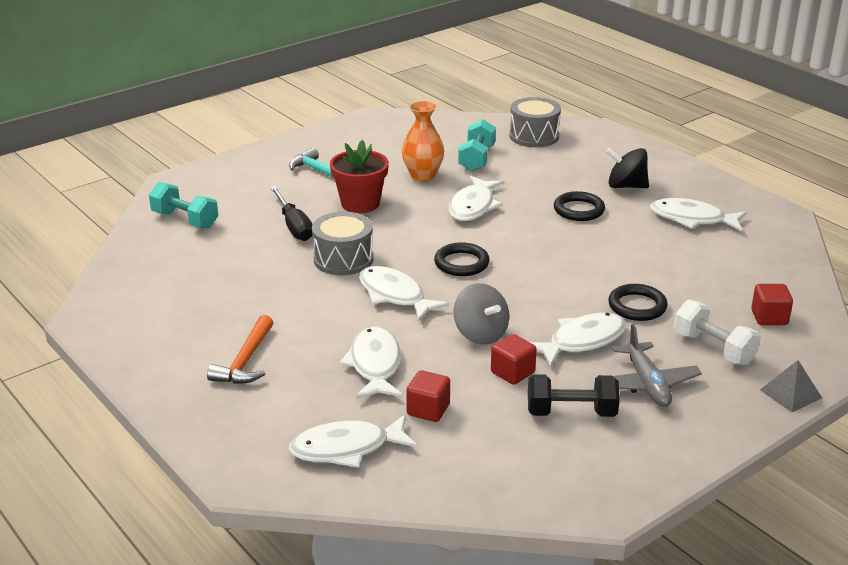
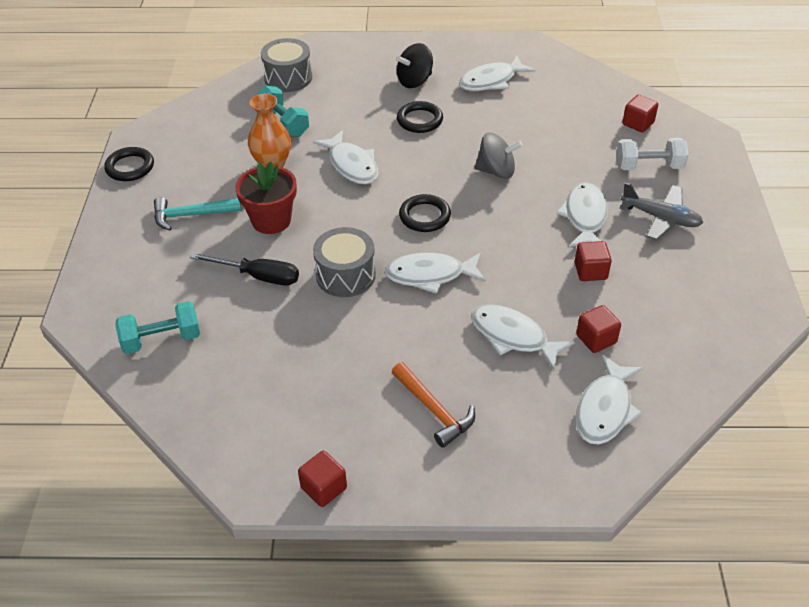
camera: 50 degrees left, 15 degrees up
grey spinning top [454,283,509,345] -> grey spinning top moved to [474,133,523,179]
black dumbbell [528,374,620,417] -> none
black ring [608,284,668,321] -> black ring moved to [104,147,154,181]
grey pyramid [760,360,822,412] -> none
none -> red cube [298,451,347,507]

